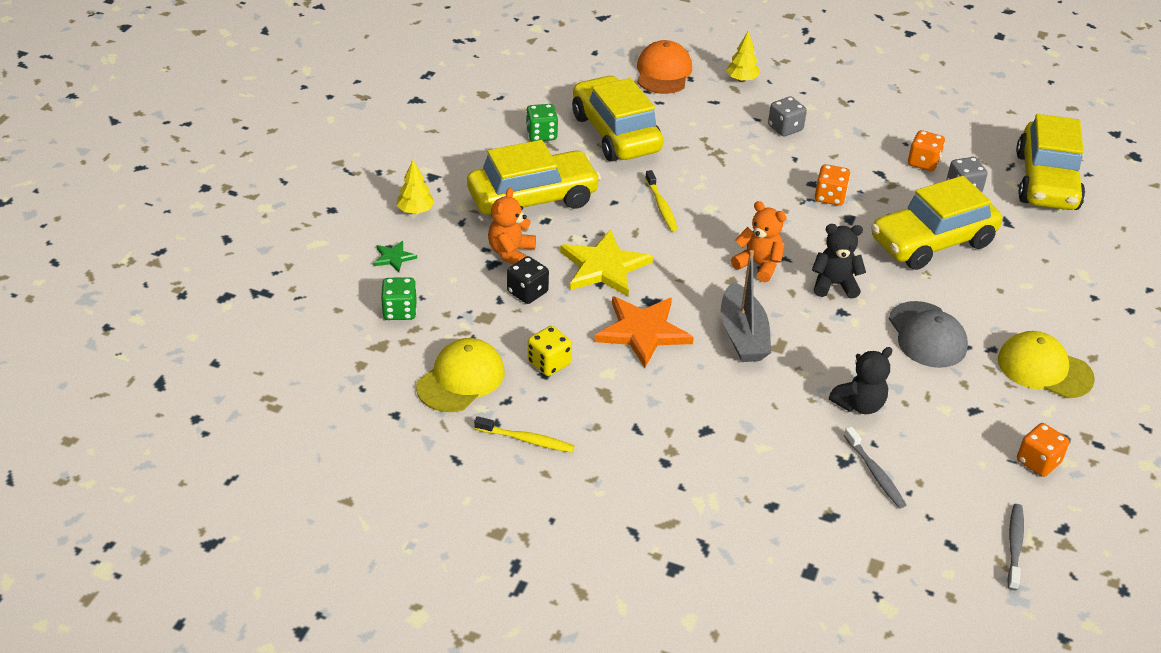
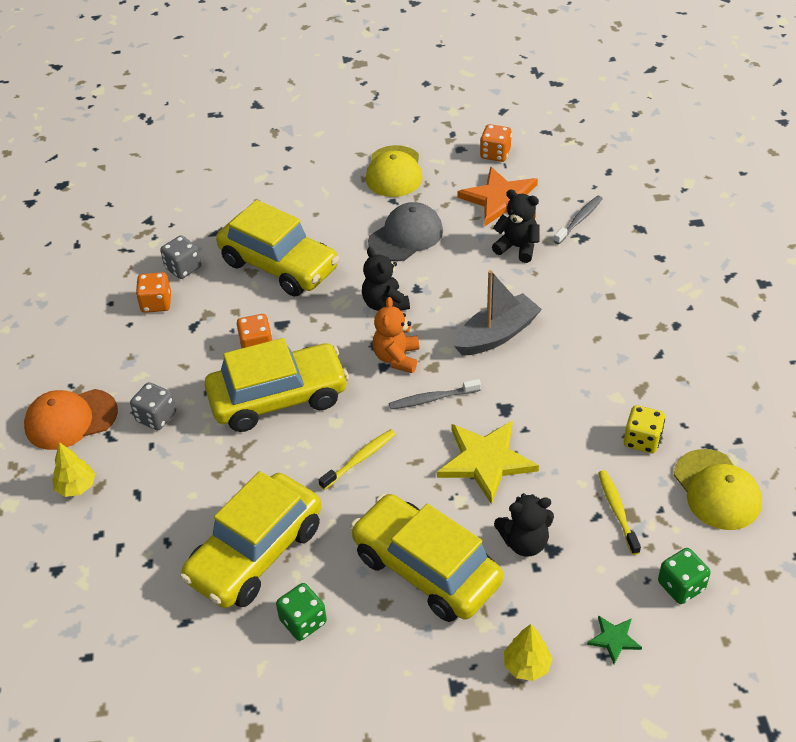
camera: 115 degrees left, 5 degrees up
yellow cap [416,338,505,412] -> yellow cap turned 120 degrees counterclockwise [674,449,762,530]
yellow toothbrush [474,416,575,453] -> yellow toothbrush moved to [598,470,641,555]
orange teddy bear [488,188,536,265] -> black teddy bear [494,493,554,557]
black dice [507,256,549,304] -> none
orange star [594,296,694,368] -> orange star moved to [457,167,538,226]
orange cap [637,40,692,94] -> orange cap moved to [24,389,118,450]
grey toothbrush [1007,504,1024,590] -> grey toothbrush moved to [389,379,481,409]
yellow car [1016,114,1085,210] -> yellow car moved to [204,338,349,432]

